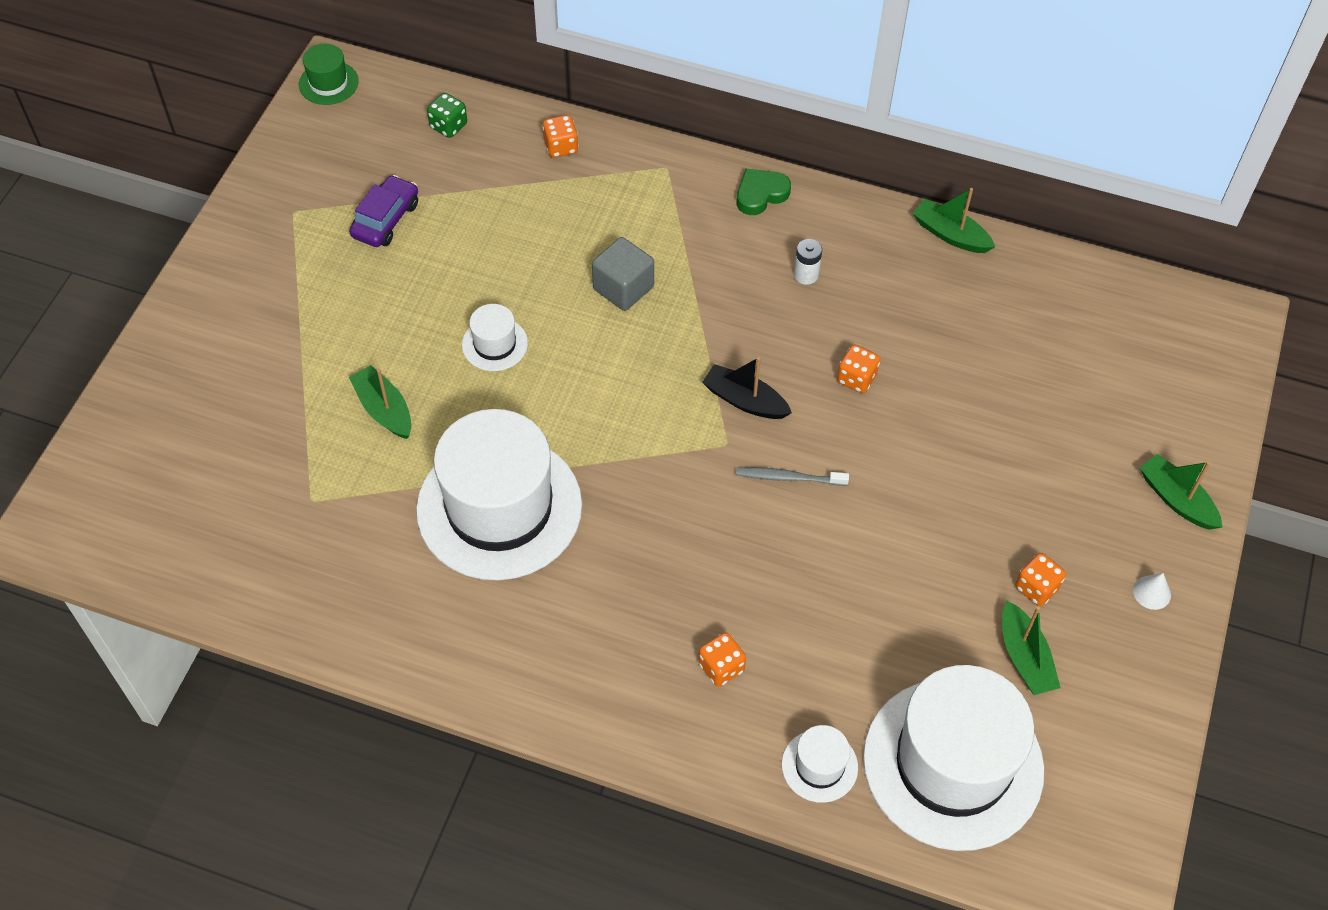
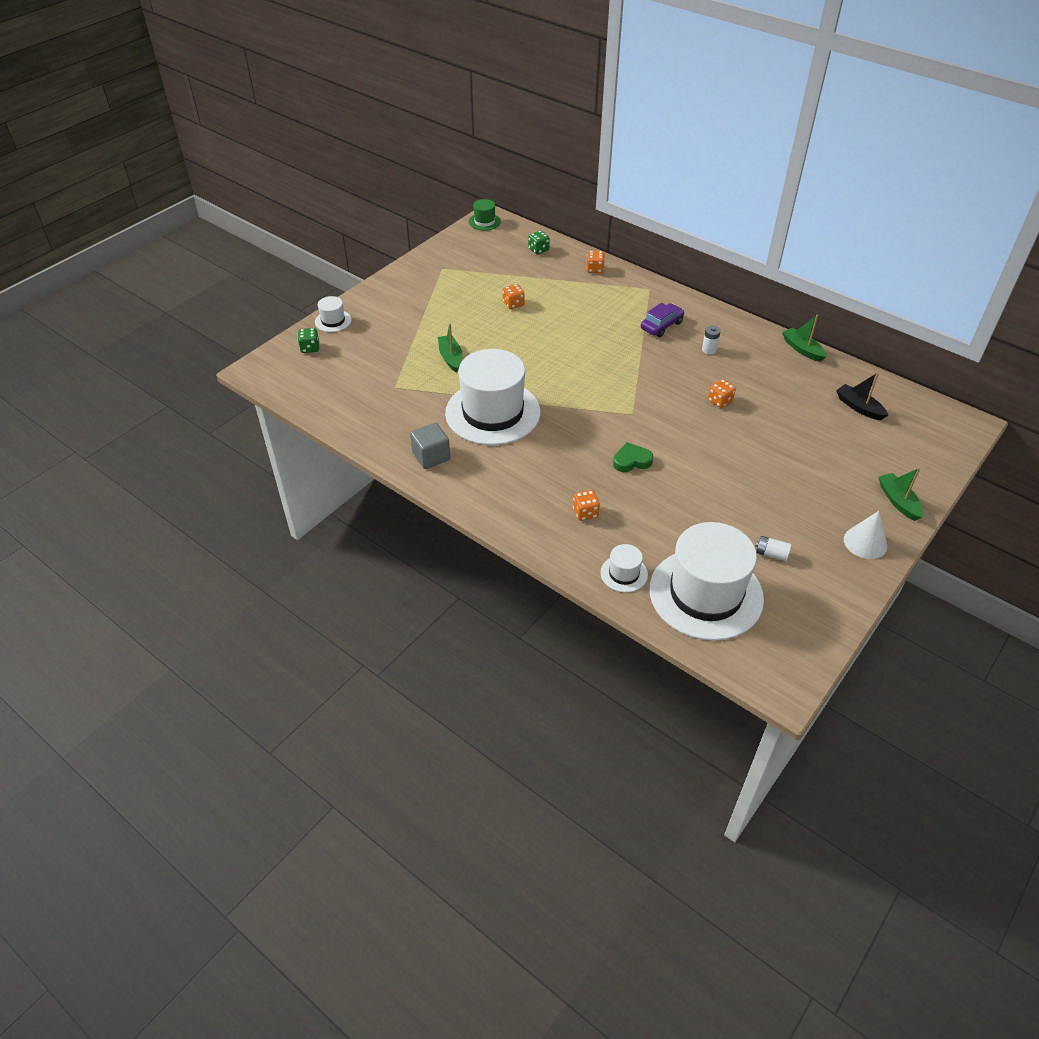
camera: 20 degrees right, 10 degrees down
purple car [349,175,418,247] -> purple car moved to [641,303,684,337]
white hat [462,304,528,371] -> white hat moved to [315,296,352,332]
grey cube [592,237,654,311] -> grey cube moved to [410,422,450,469]
black boat [702,357,792,419] -> black boat moved to [836,372,888,420]
green heart [736,169,791,215] -> green heart moved to [613,442,653,472]
grey toothbrush [736,467,849,486] -> none
green boat [1002,601,1061,695] -> white battery [756,536,791,561]
orange dice [1015,553,1066,606] -> orange dice moved to [503,284,525,309]
white cone [1133,573,1171,610] -> white cone [844,511,887,559], size x1.76
none -> green dice [298,328,319,353]

